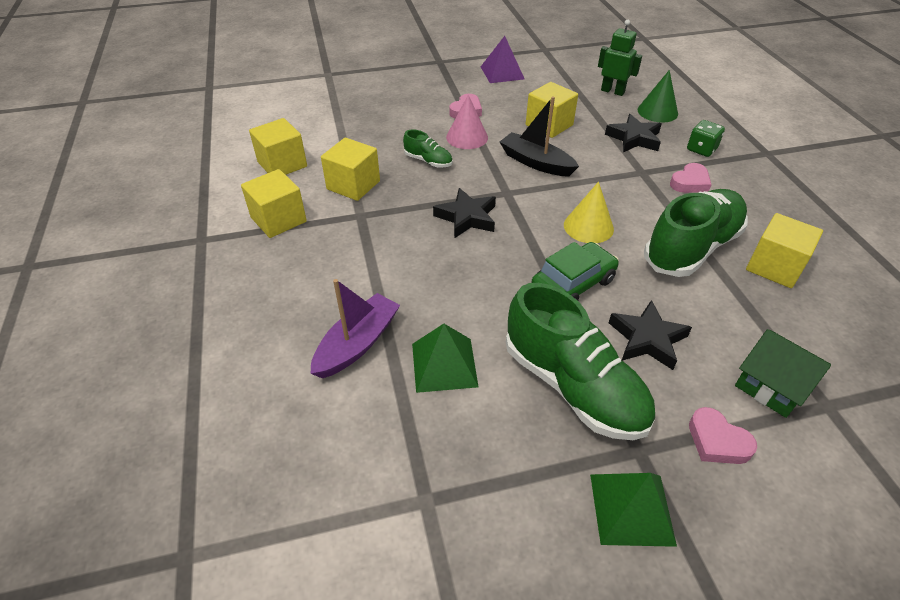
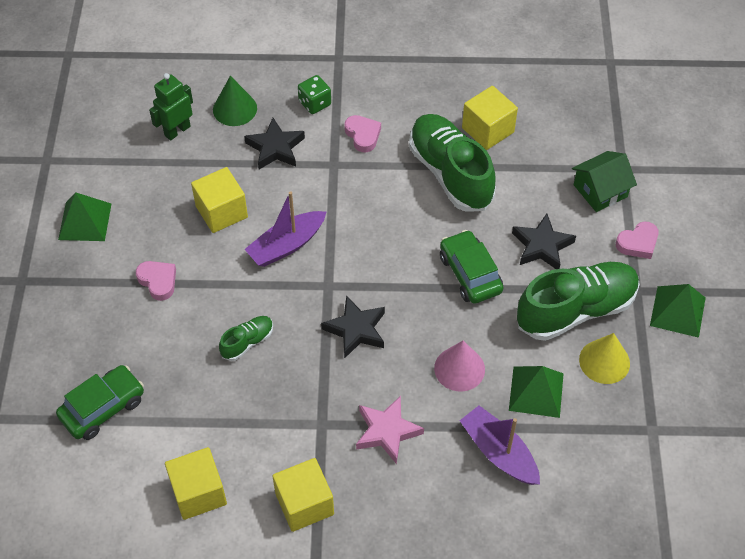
camera: 75 degrees left, 10 degrees up
yellow cube [321,138,380,201] -> none
pink cone [446,95,488,149] -> pink cone moved to [434,341,485,392]
purple pyramid [481,36,524,83] -> green pyramid [58,192,111,241]
black boat [500,96,579,177] -> purple boat [245,191,326,267]
yellow cone [564,182,614,243] -> yellow cone moved to [579,333,630,384]
none -> green car [56,365,144,440]
none -> pink star [356,396,424,464]

